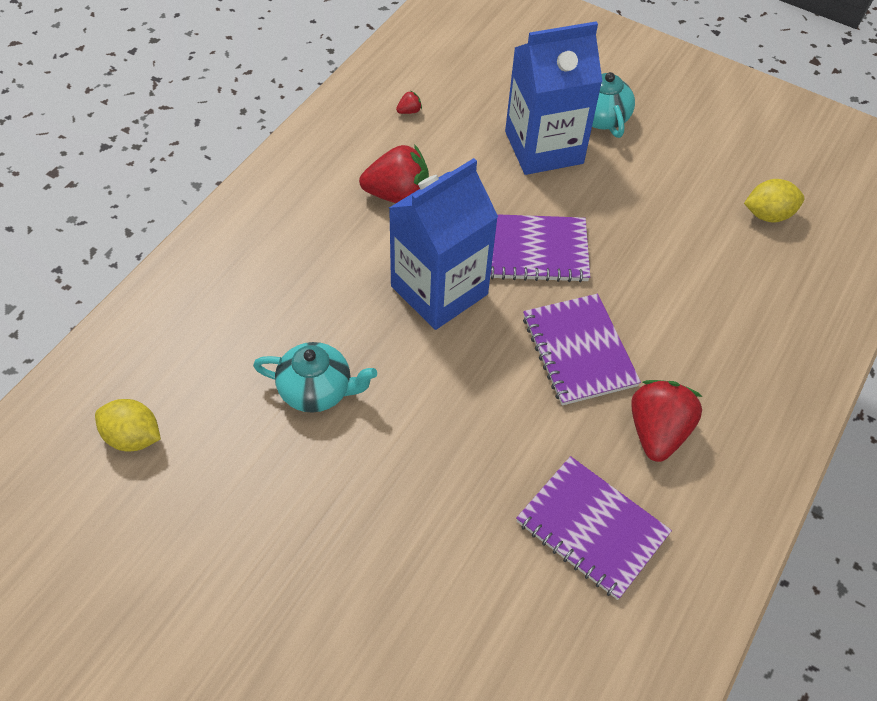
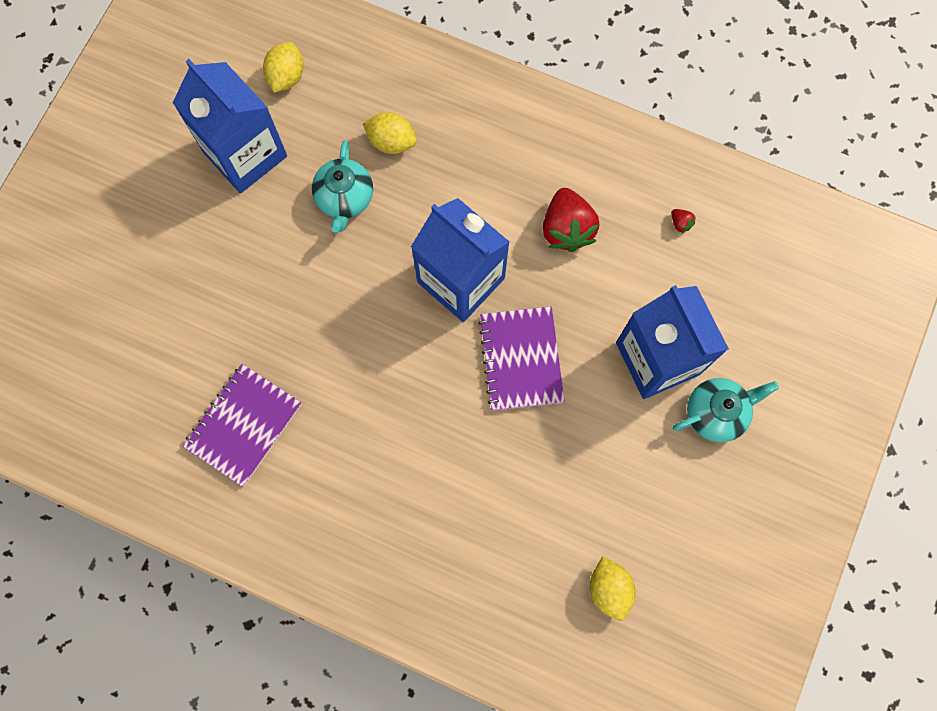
camera: 85 degrees right, 20 degrees up
purple notebook [523,294,641,406] -> none
red strawberry [631,380,703,462] -> none
none -> blue carton [173,59,287,193]
none -> yellow lemon [363,112,417,154]

